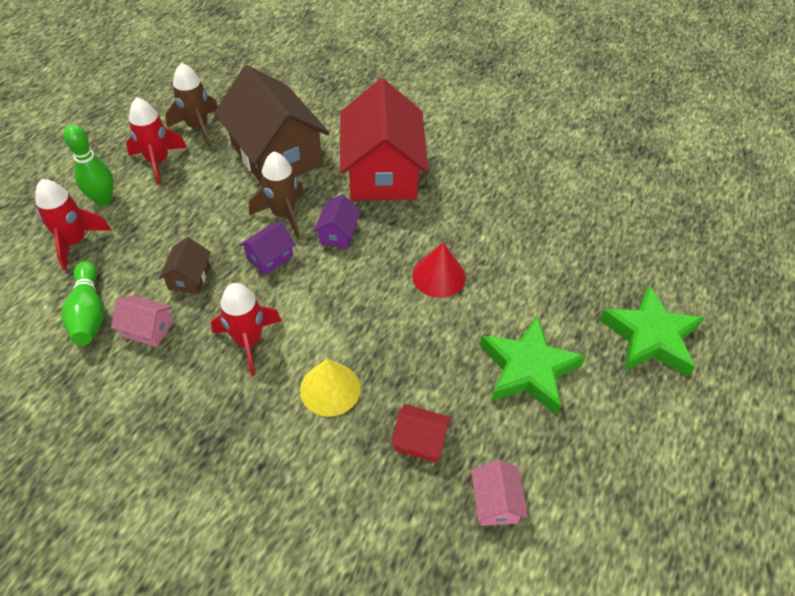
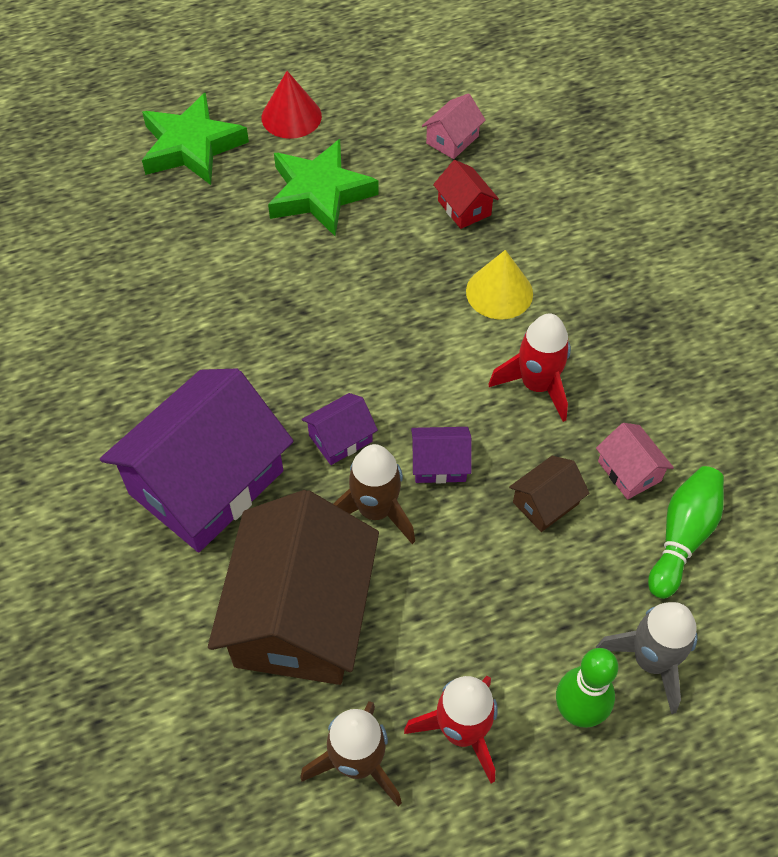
camera: 135 degrees left, 5 degrees up
red rocket [35,179,111,270] -> grey rocket [596,602,697,714]
red house [340,79,428,200] -> purple house [100,368,294,552]
red cone [412,242,466,298] -> red cone moved to [262,71,322,139]

